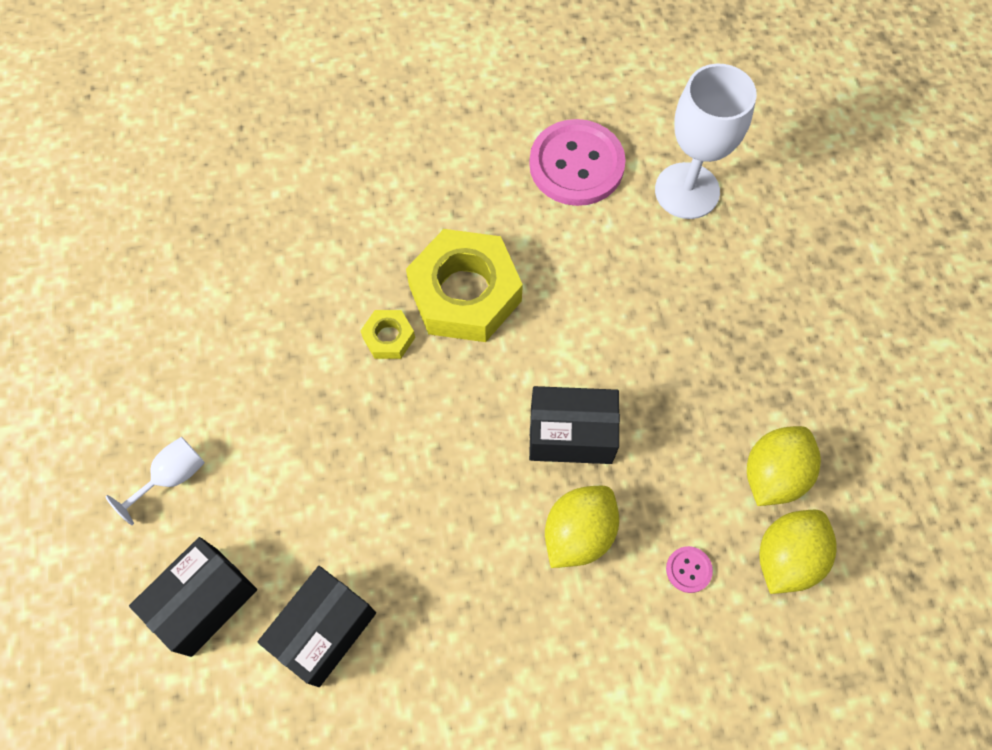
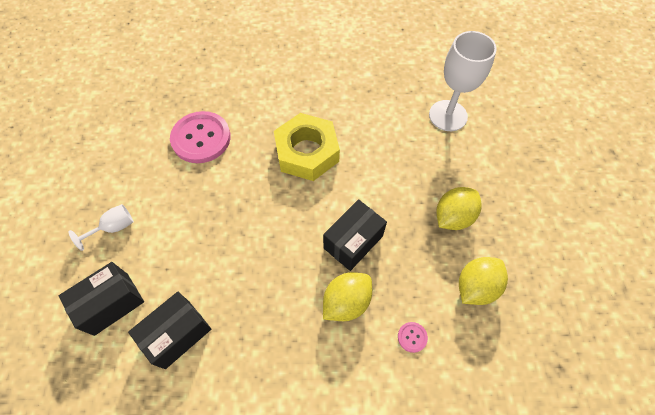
camera: 10 degrees right, 5 degrees down
yellow nut [360,310,415,359] -> none
pink button [529,119,626,206] -> pink button moved to [170,111,231,163]
black box [529,386,620,464] -> black box turned 60 degrees counterclockwise [323,199,387,271]
yellow lemon [759,510,837,594] -> yellow lemon moved to [437,187,482,230]

